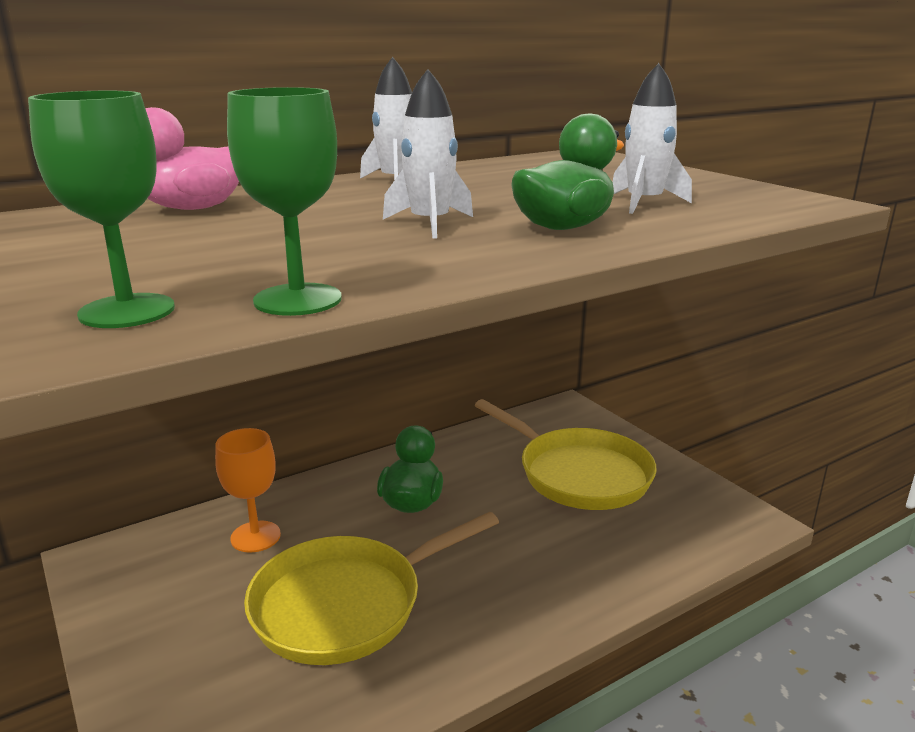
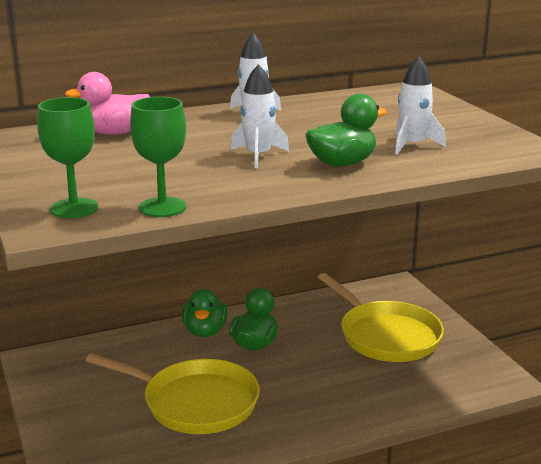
camera: 10 degrees right, 0 degrees up
orange goblet [215,428,281,553] -> none
yellow pan [244,512,499,665] -> yellow pan turned 135 degrees counterclockwise [85,353,260,434]
none -> green duck [182,289,228,337]

